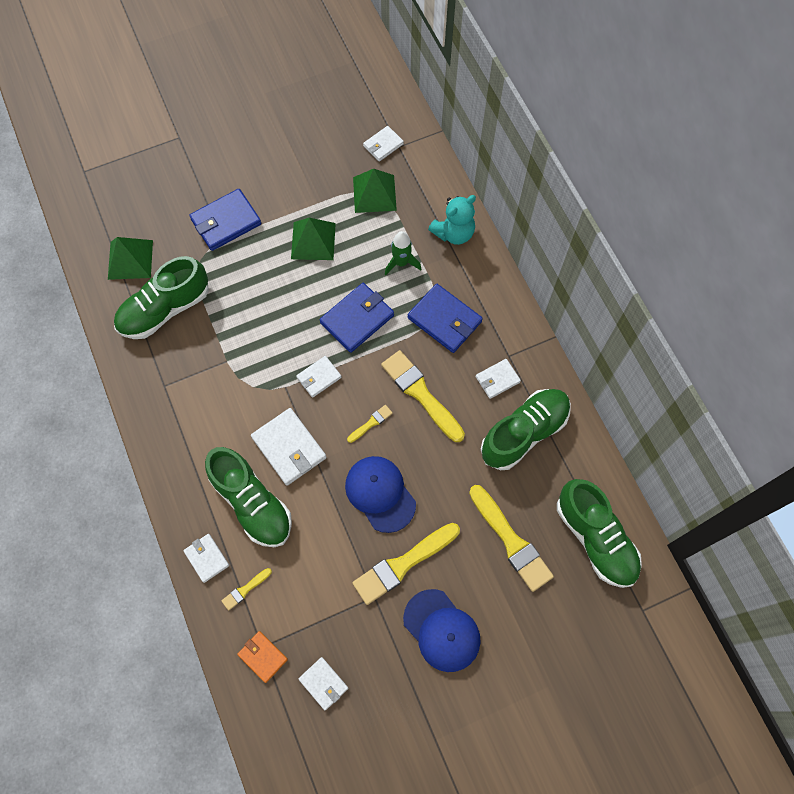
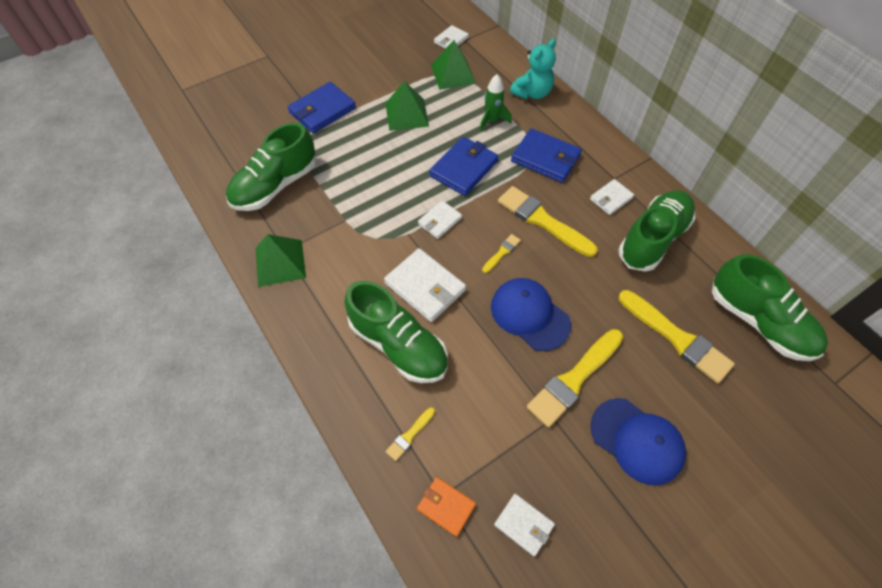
camera: 10 degrees left, 10 degrees down
green pyramid [108,237,153,280] -> green pyramid moved to [255,234,306,287]
white wallet [183,534,229,583] -> none

